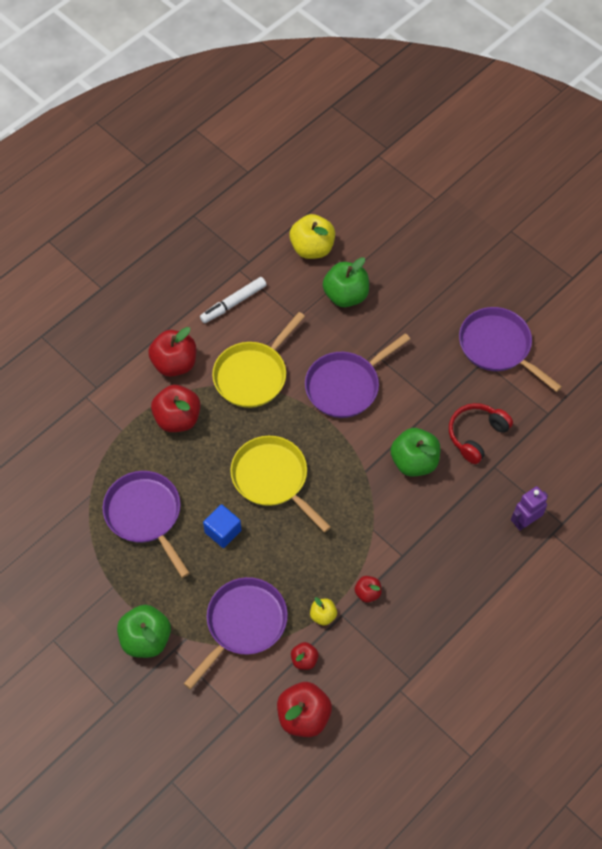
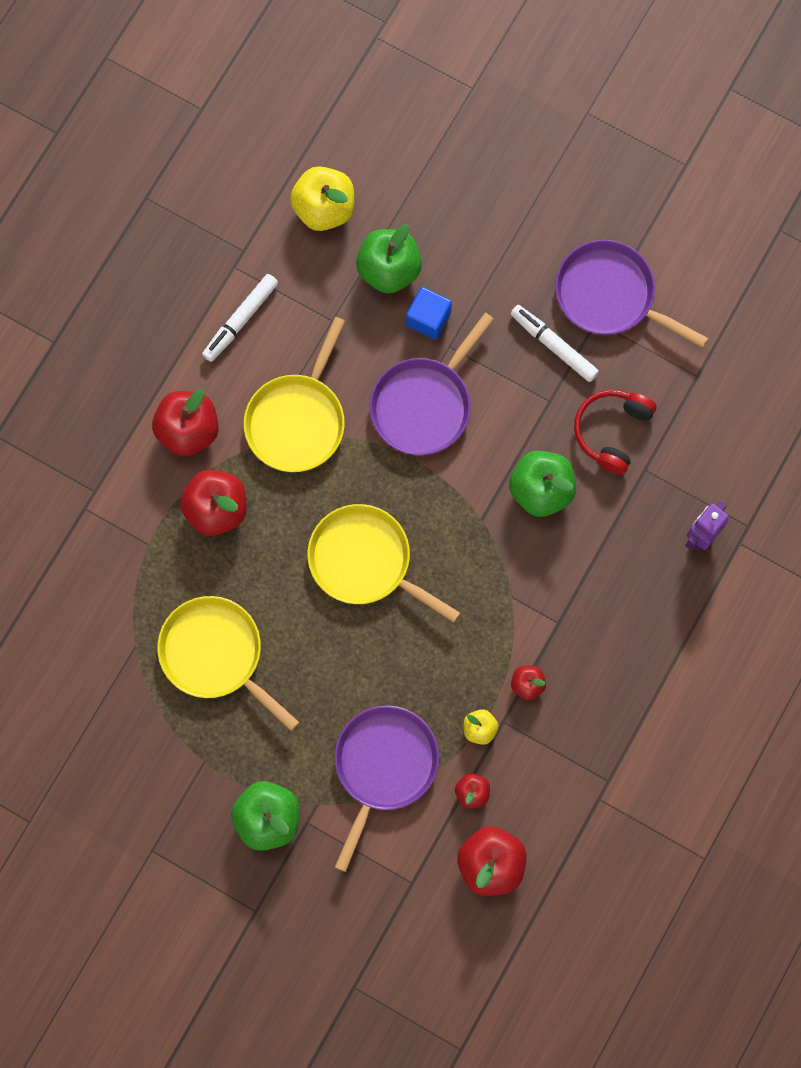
camera: 15 degrees left, 15 degrees up
purple pan [103,471,190,578] -> yellow pan [157,596,300,731]
blue cube [203,504,241,548] -> blue cube moved to [406,287,452,340]
none -> white marker [511,305,599,382]

